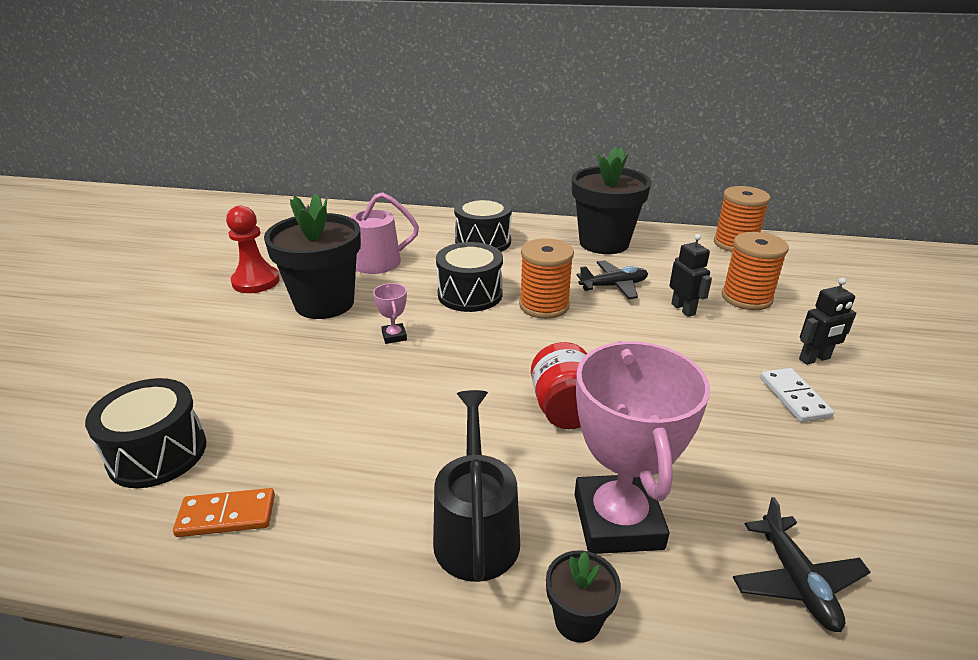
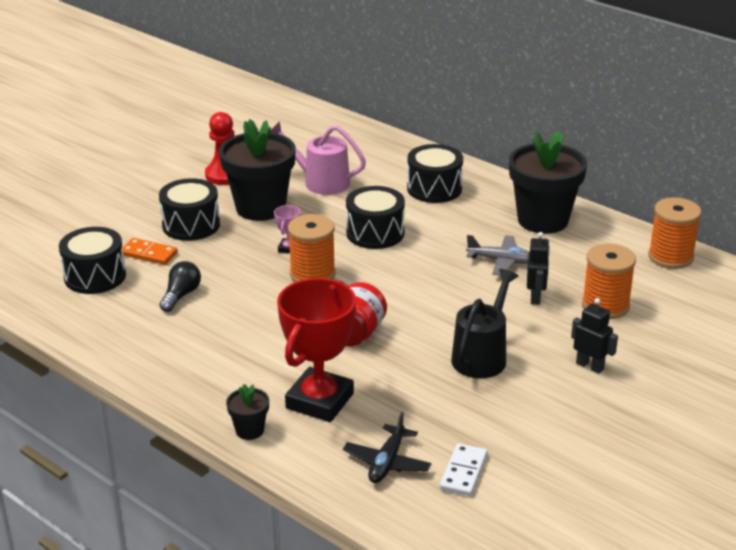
camera: 30 degrees right, 0 degrees up
orange domino [173,488,275,537] -> orange domino moved to [122,238,177,265]
black watering can [433,390,520,582] -> black watering can moved to [451,269,518,378]
orange spool [519,238,574,319] -> orange spool moved to [288,214,336,282]
pink trophy [575,341,710,554] -> red trophy [277,278,356,422]
black plane [577,260,648,299] -> grey plane [466,235,529,276]
white domino [760,368,834,422] -> white domino moved to [440,443,487,496]
black robot [799,278,856,365] -> black robot turned 150 degrees counterclockwise [571,298,618,374]
none -> black drum [159,178,220,241]
none -> black light bulb [159,261,201,312]

